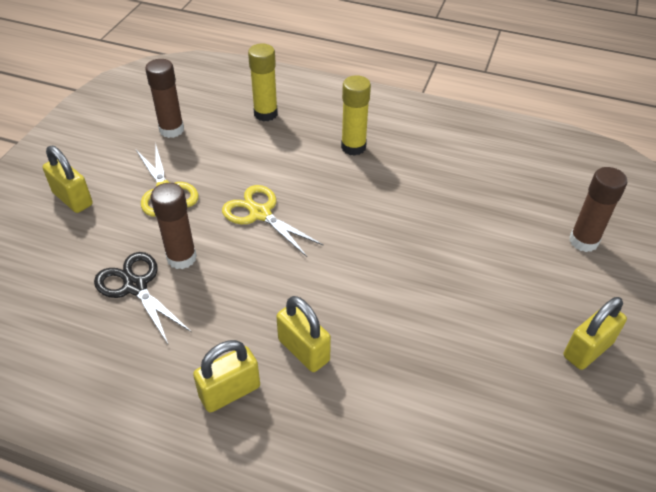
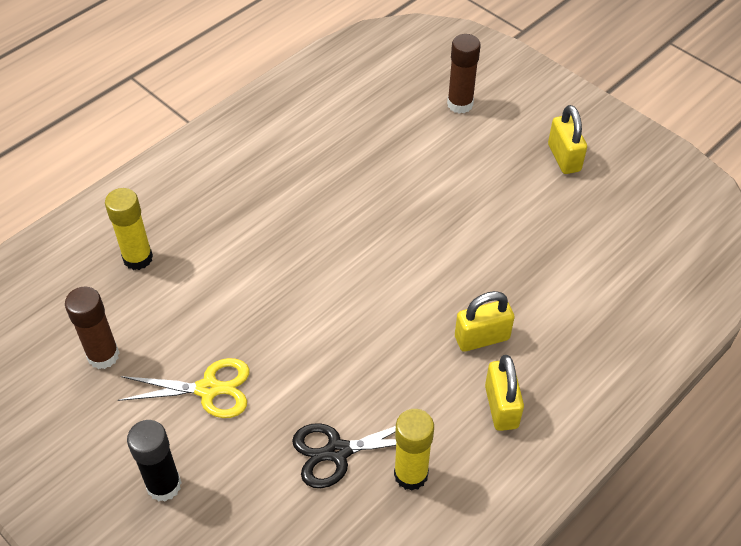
camera: 65 degrees left, 5 degrees up
yellow padlock [43,146,93,213] -> black glue stick [127,420,182,502]
brown glue stick [151,183,197,269] -> none
yellow scissors [222,185,324,257] -> none
yellow glue stick [341,75,371,156] -> yellow glue stick moved to [394,409,434,491]

